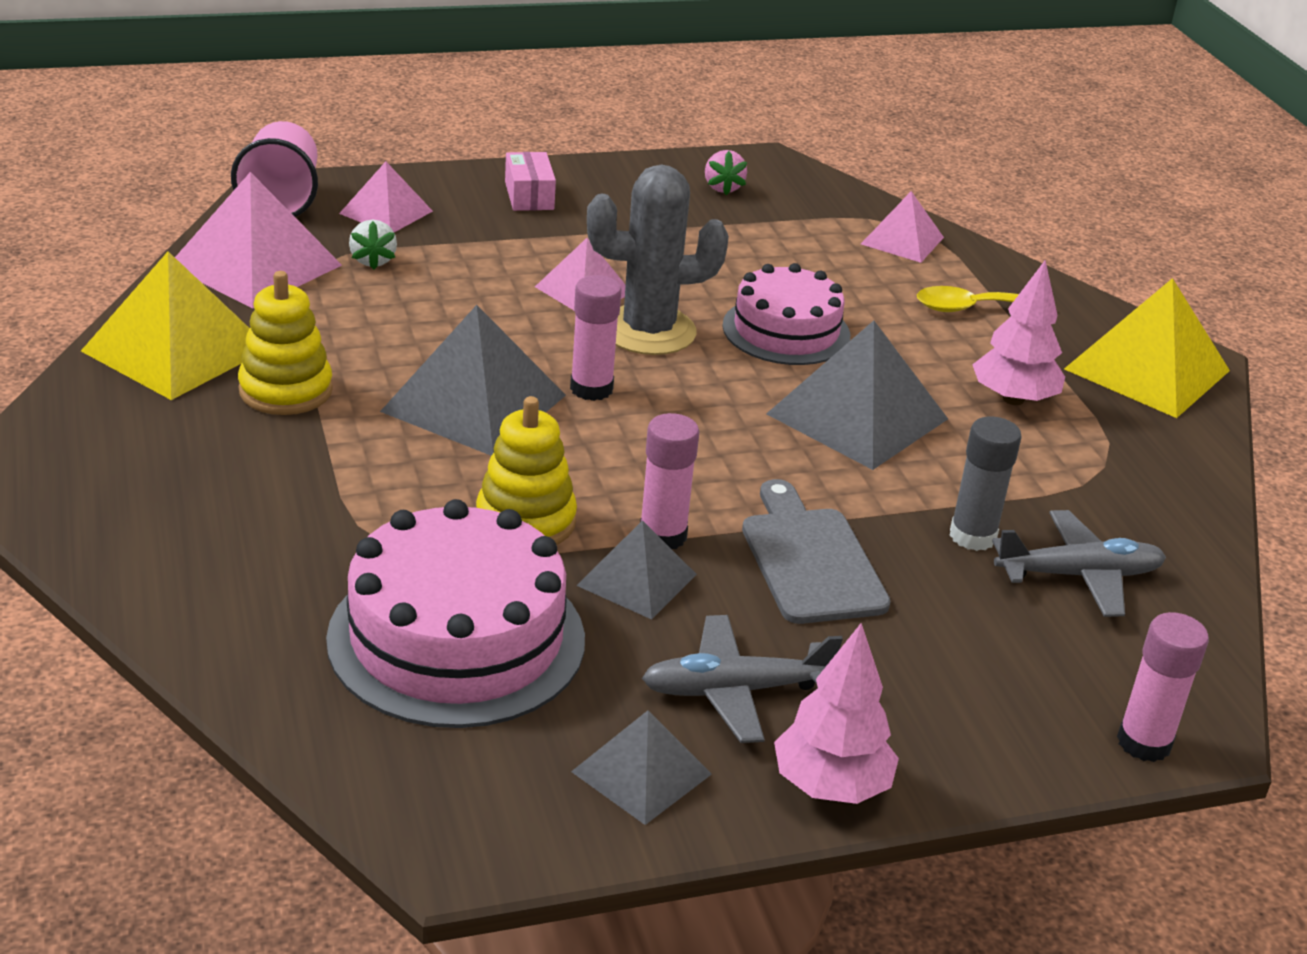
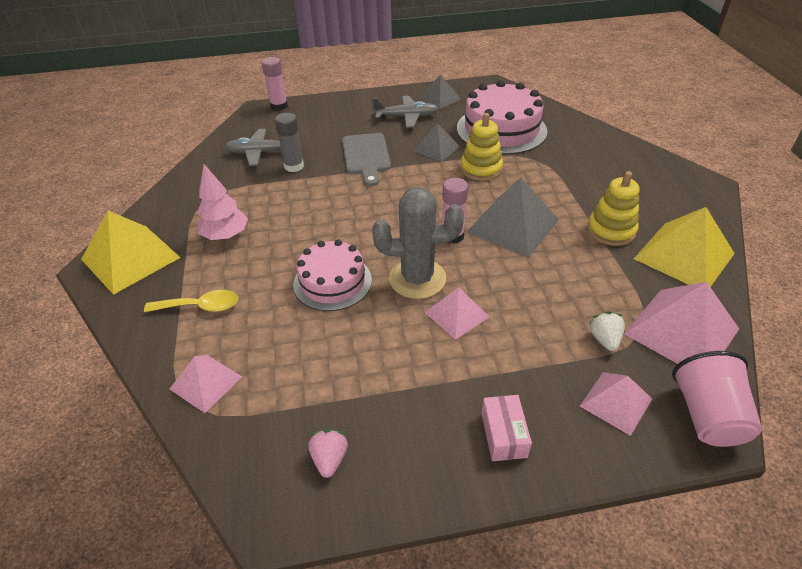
camera: 170 degrees left, 10 degrees up
pink glue stick [640,413,699,549] -> none
grey pyramid [766,321,948,470] -> none
pink tree [774,623,899,804] -> none

